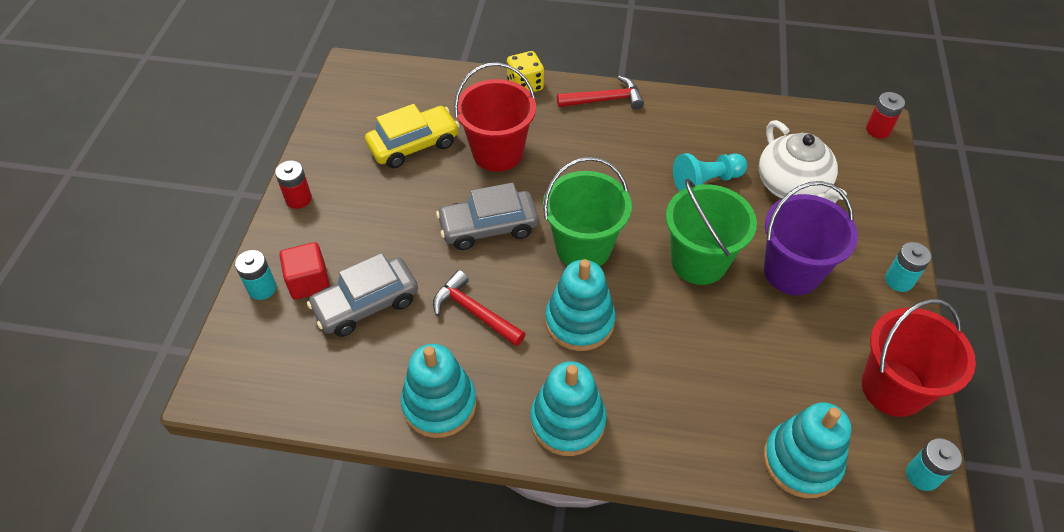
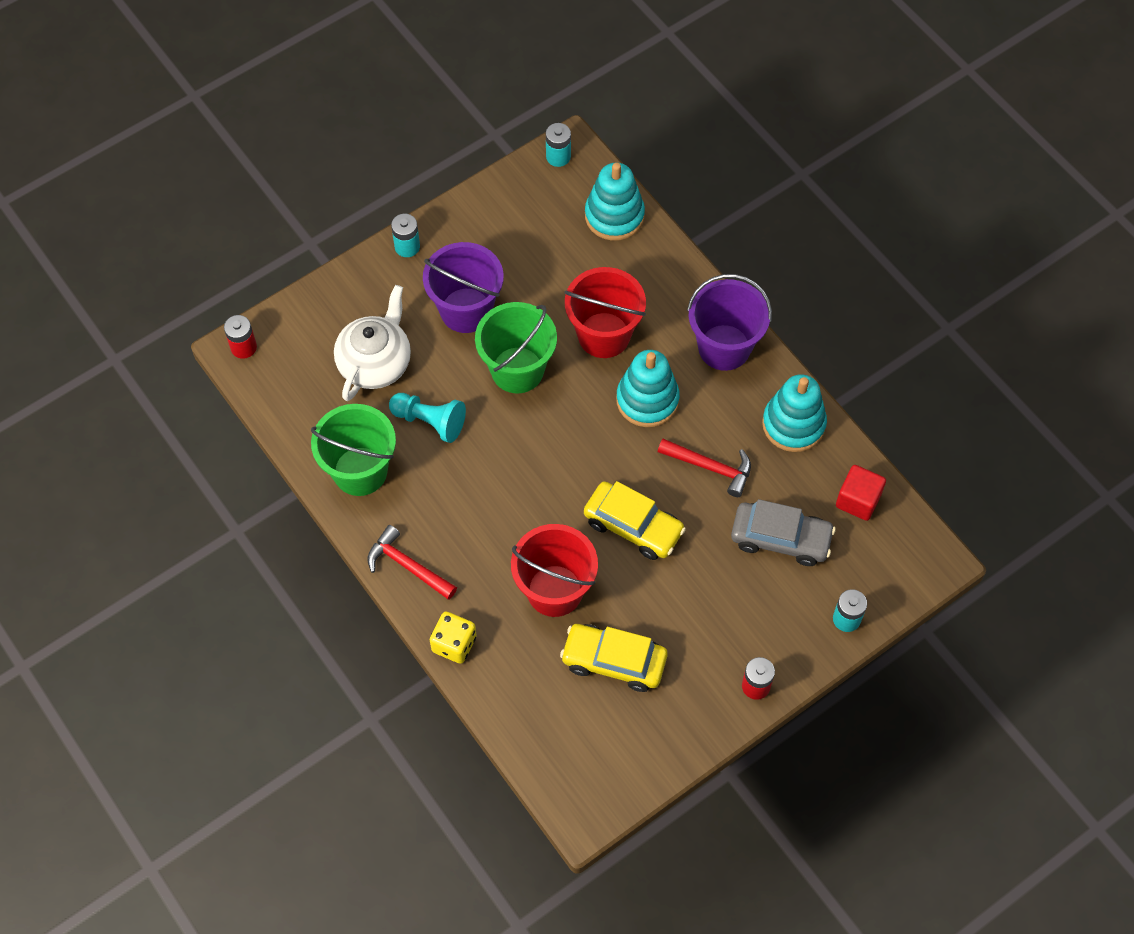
camera: 135 degrees left, 10 degrees up
red cube [279,242,330,300] -> red cube moved to [836,465,886,521]
red hammer [433,270,526,346] -> red hammer turned 60 degrees counterclockwise [658,439,751,497]
grey car [436,183,539,250] -> yellow car [584,481,686,560]
turquoise stacking toy [530,361,606,456] -> purple bucket [687,274,772,371]
green bucket [543,157,632,266] -> green bucket moved to [311,404,396,496]
red bucket [862,299,976,417] -> red bucket moved to [564,267,646,358]

